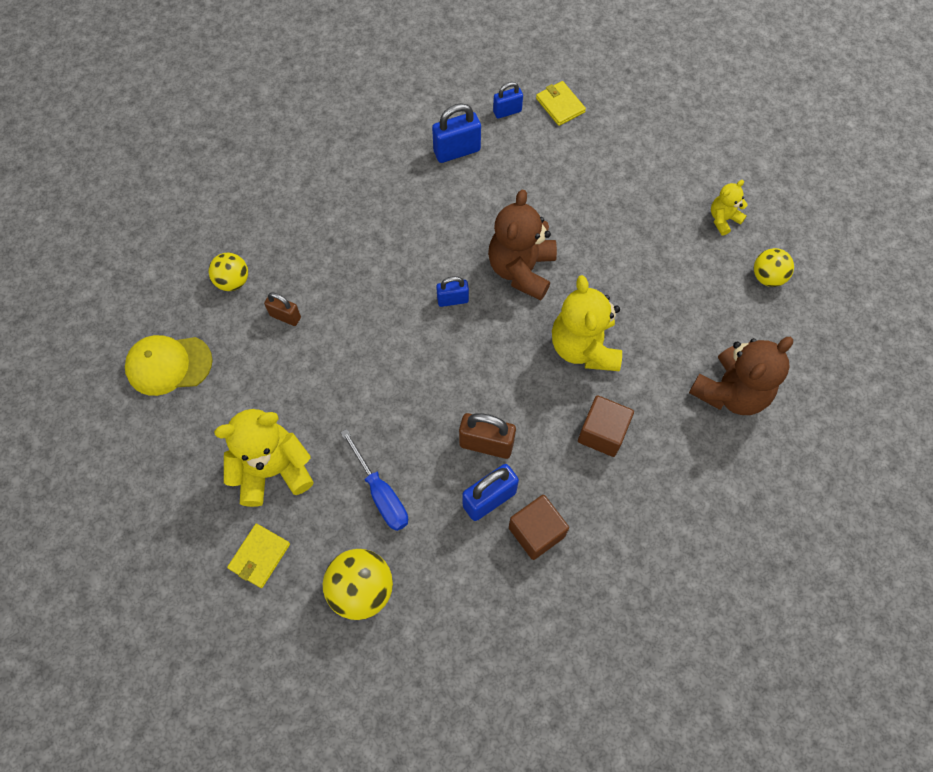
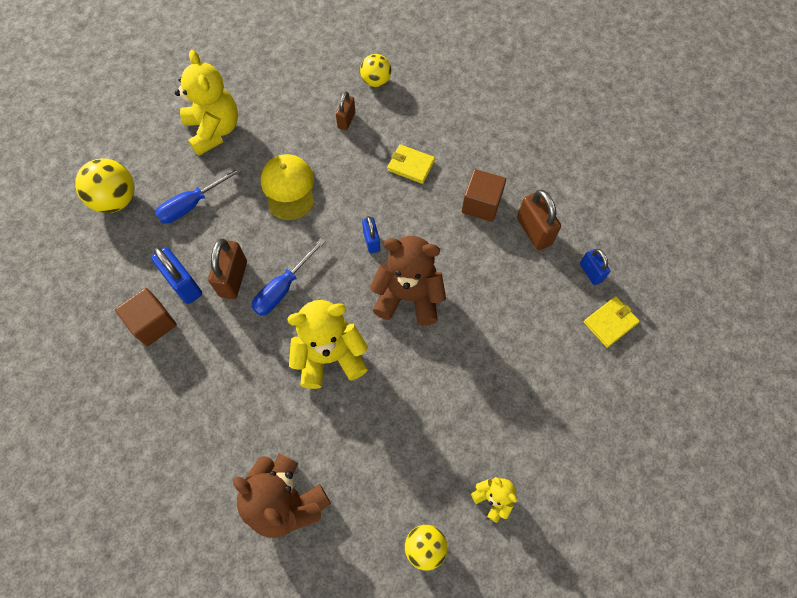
camera: 85 degrees right, 0 degrees up
yellow cap [125,335,212,396] -> yellow cap moved to [261,154,315,220]
yellow wallet [227,524,290,588] -> yellow wallet moved to [387,144,435,184]
blue padlock [432,103,481,163] -> brown padlock [517,190,561,250]
brown cube [578,395,634,457] -> brown cube moved to [462,169,506,222]
none -> blue screwdriver [251,238,326,316]

